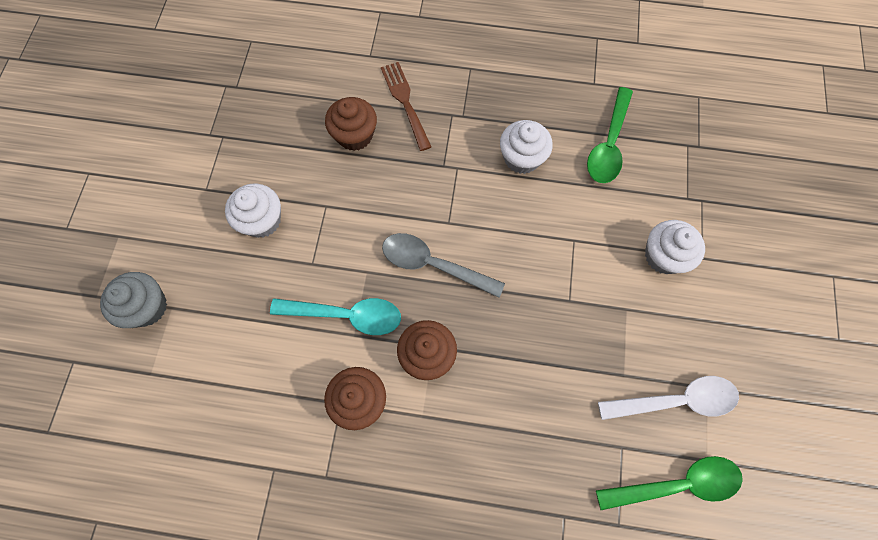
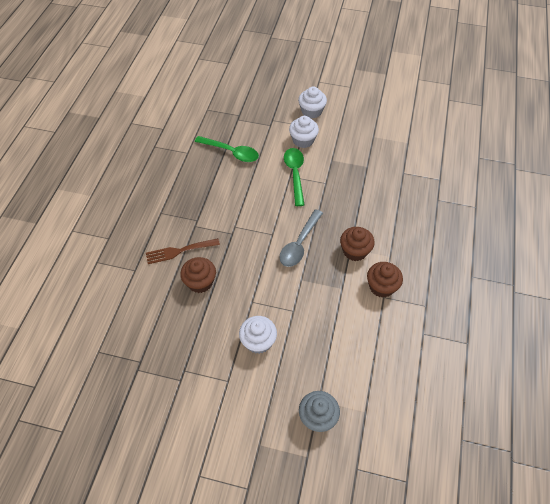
camera: 85 degrees left, 15 degrees down
turquoise spoon [270,298,401,335] -> none
white cupcake [500,120,553,174] -> white cupcake moved to [298,86,327,118]
green spoon [596,456,743,510] -> green spoon moved to [284,148,304,206]
white spoon [598,376,739,420] -> none

